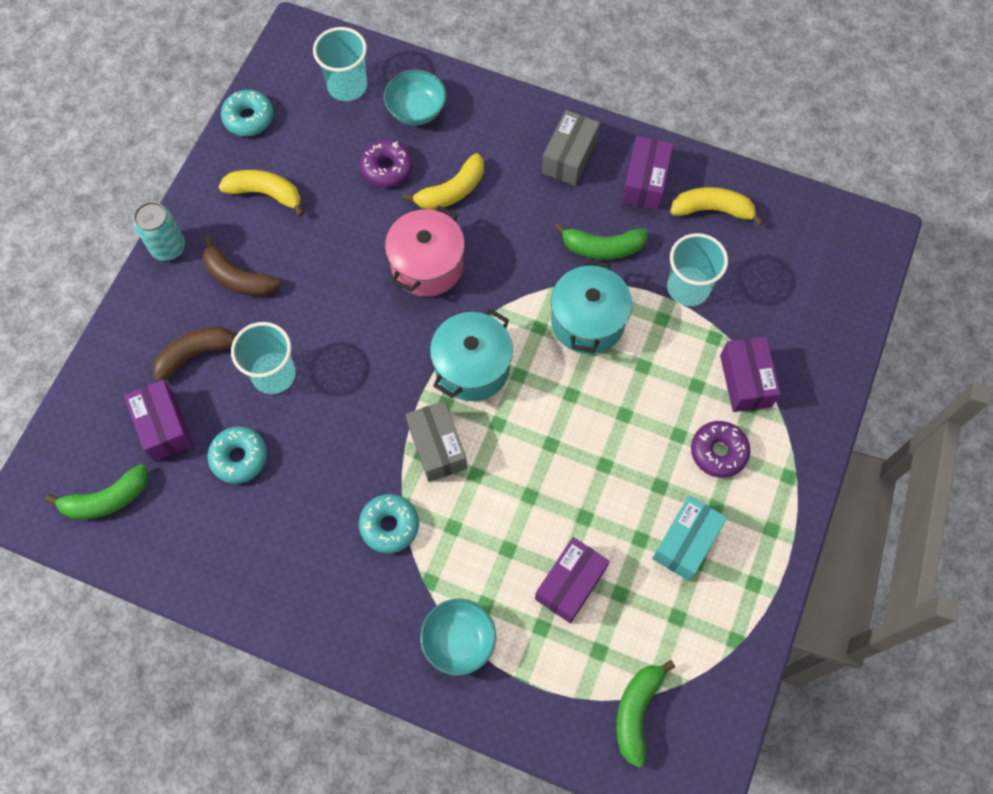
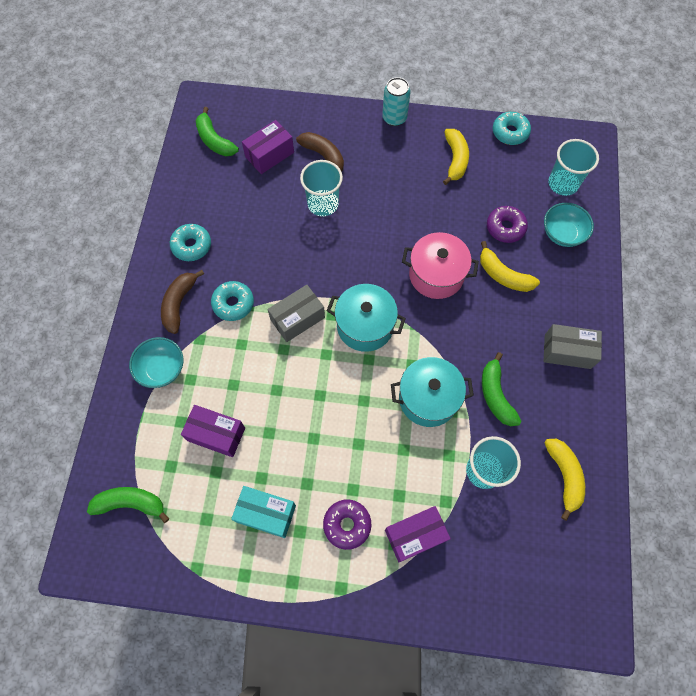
camera: 75 degrees right, 0 degrees up
brown banana [203,236,281,297] -> brown banana moved to [161,270,204,334]
turquoise donut [207,426,267,484] -> turquoise donut moved to [170,224,211,261]
purple box [622,136,673,210] -> none

